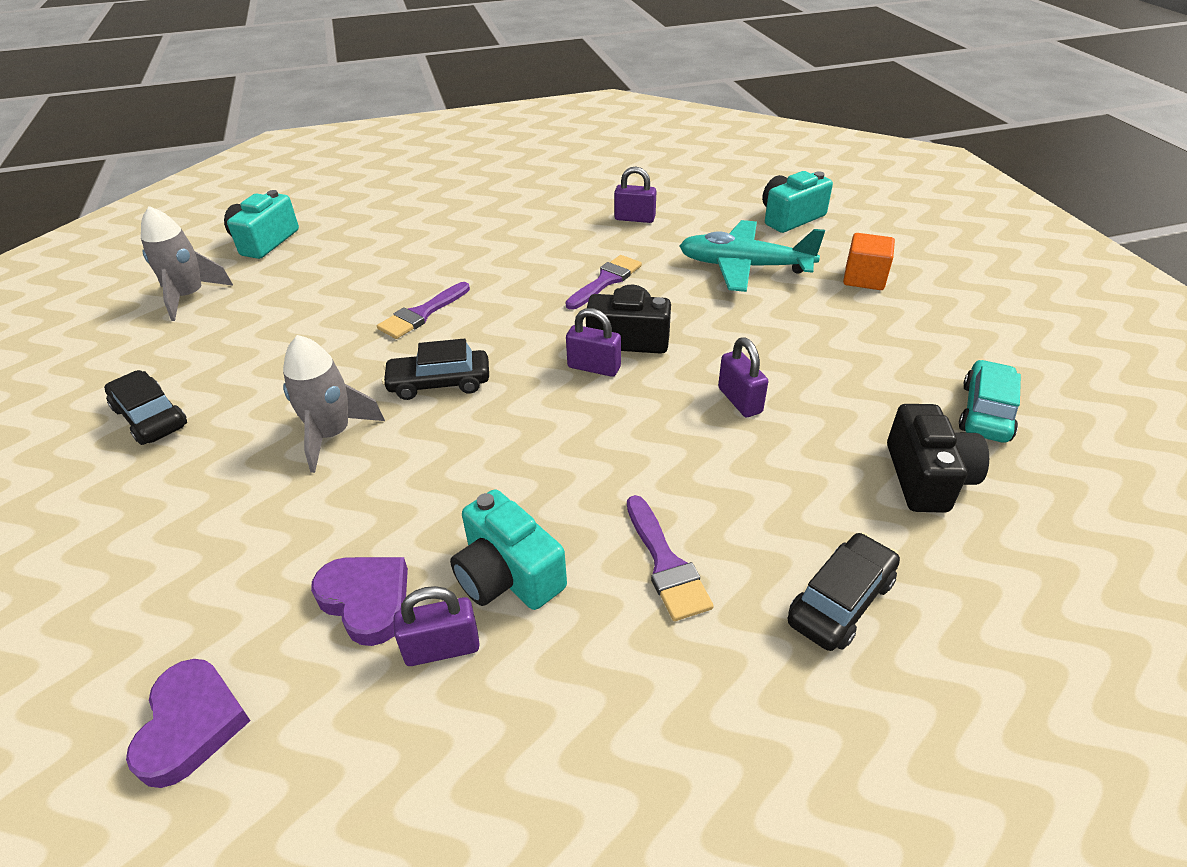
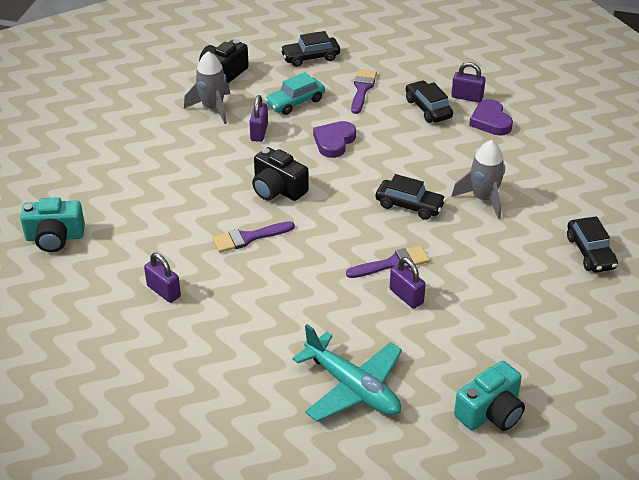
camera: 150 degrees left, 0 degrees up
purple heart [126,659,251,788] -> purple heart moved to [313,121,356,158]
grey rocket [141,206,233,321] -> grey rocket moved to [184,51,230,124]
turquoise camera [450,489,567,610] -> black car [406,80,453,123]
purple padlock [566,308,621,377] -> purple padlock moved to [390,257,426,309]
turquoise plane [679,220,825,292] -> turquoise plane moved to [292,324,402,422]
orange cube [843,233,895,290] -> none
turquoise car [959,360,1021,443] -> turquoise car moved to [265,72,325,115]

